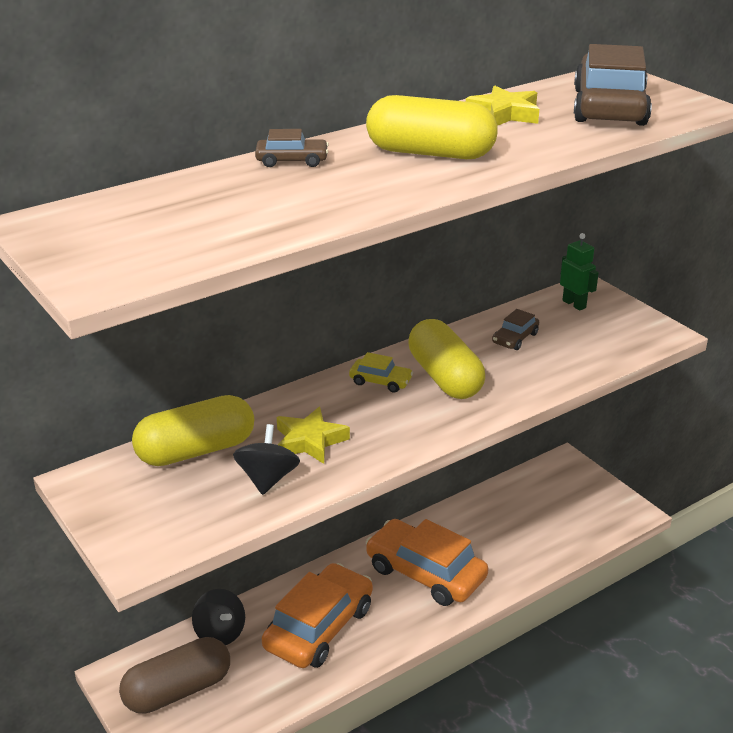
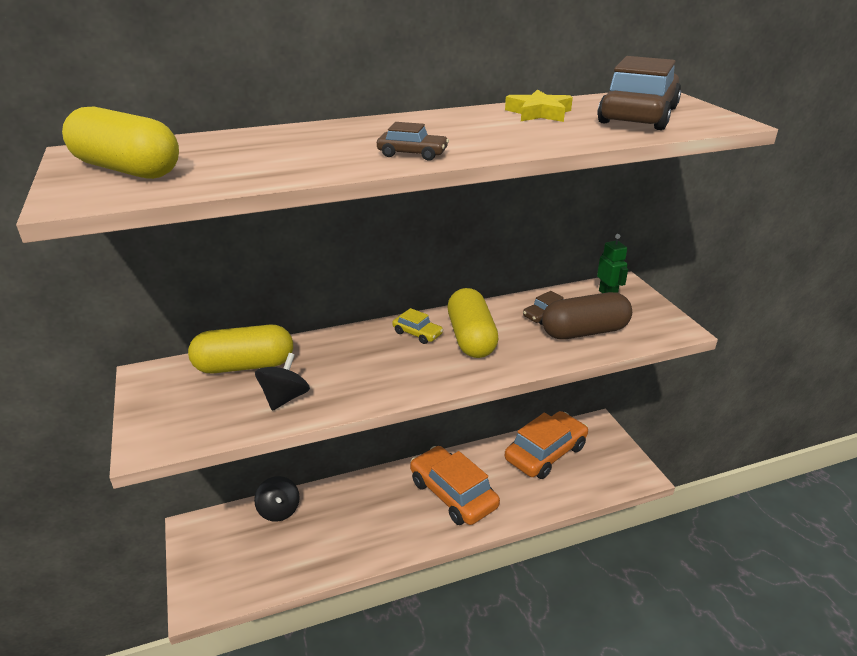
camera: 15 degrees right, 0 degrees up
brown capsule [119,637,230,714] -> brown capsule moved to [542,292,632,340]
brown car [255,129,329,167] -> brown car moved to [377,122,449,161]
orange car [262,563,373,668] -> orange car moved to [505,411,588,479]
yellow star [277,407,350,464] -> none
yellow capsule [366,95,498,159] -> yellow capsule moved to [62,107,179,179]

